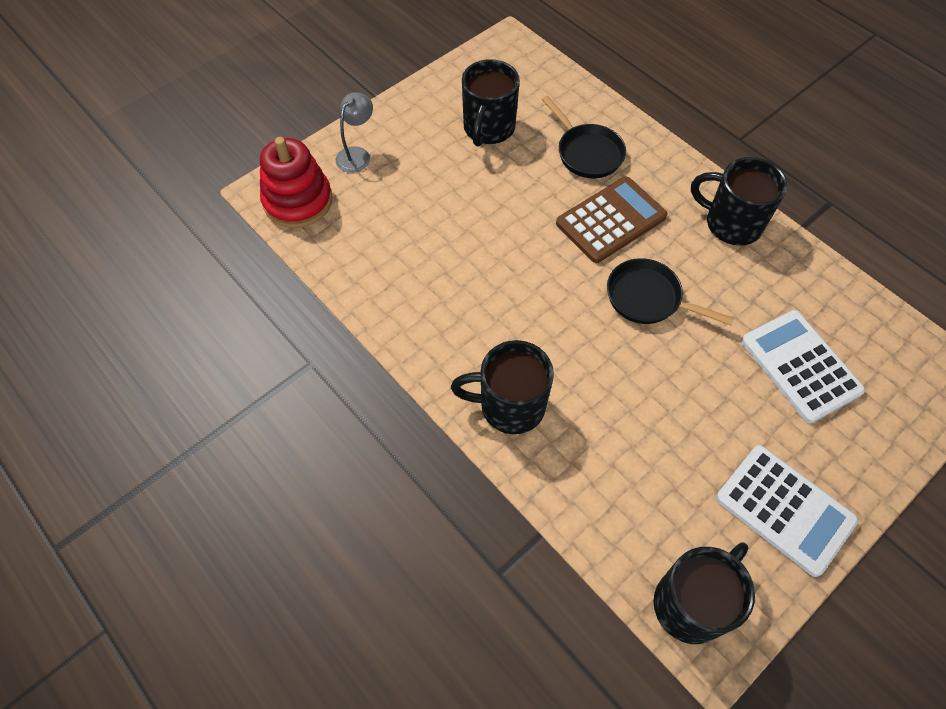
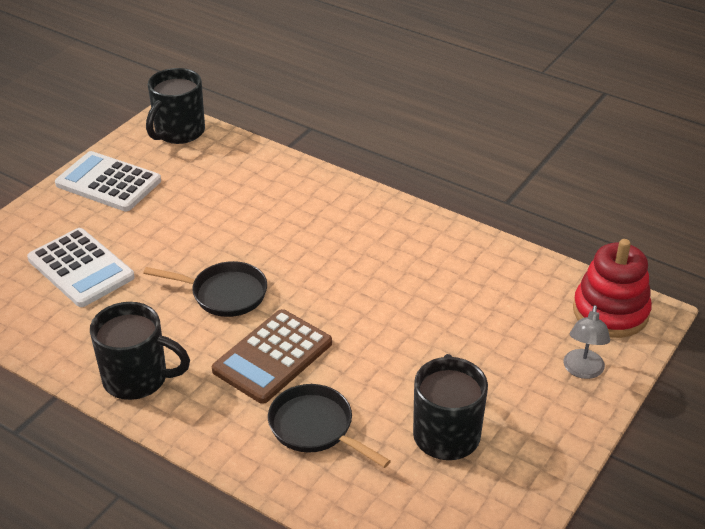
camera: 165 degrees right, 20 degrees down
black mug [451,340,554,434] -> none

